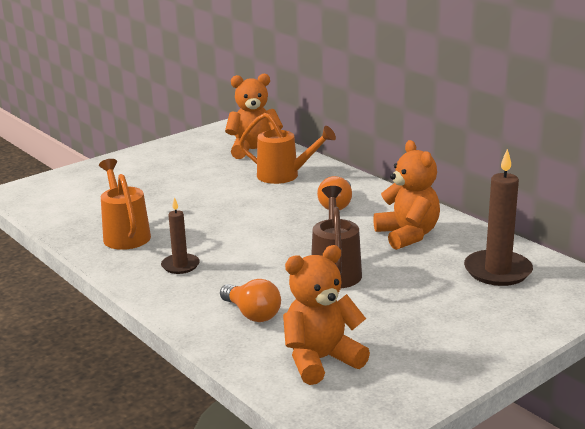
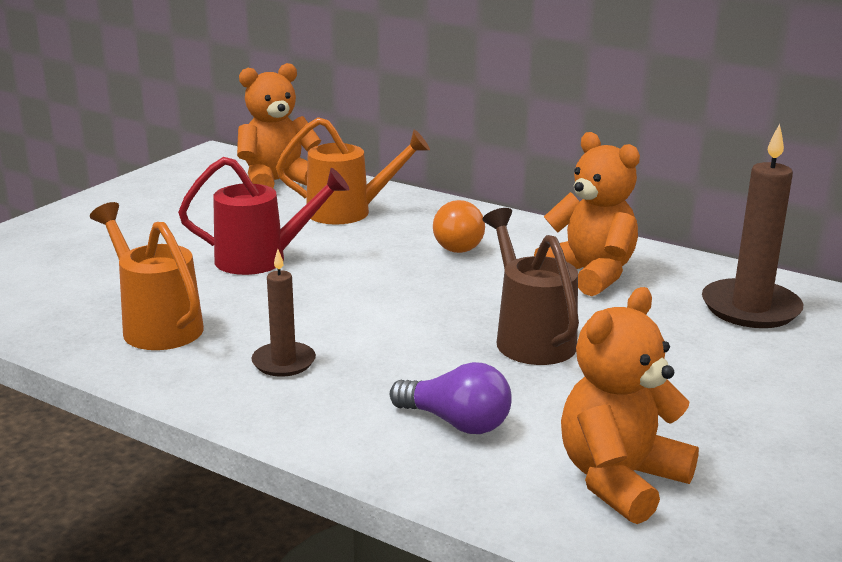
camera: 20 degrees left, 0 degrees up
orange light bulb [220,279,281,322] -> purple light bulb [390,362,512,434]
none -> red watering can [178,157,349,275]

